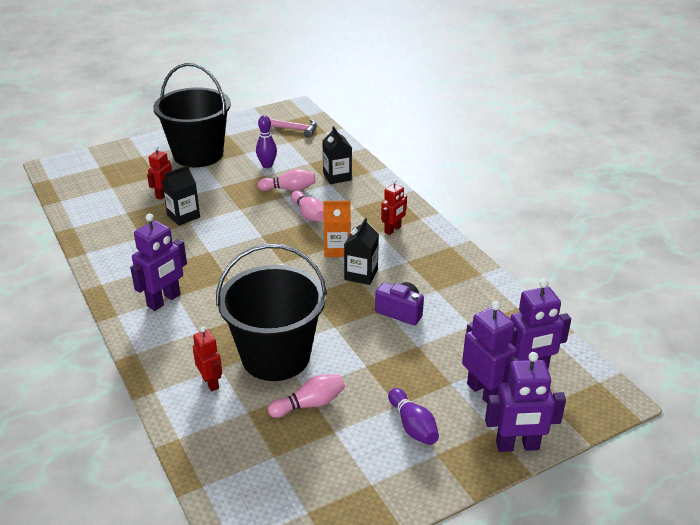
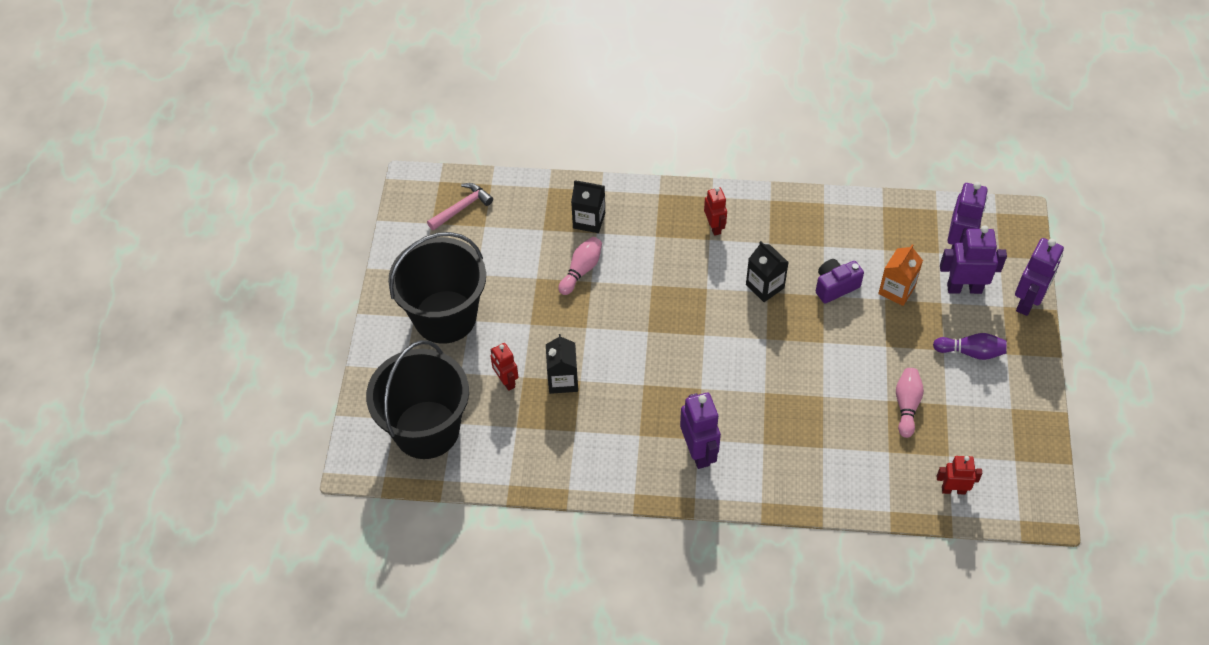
camera: 55 degrees left, 20 degrees up
red robot [193,327,222,391] -> red robot moved to [937,456,982,495]
black bucket [216,244,327,381] -> black bucket moved to [366,340,469,459]
purple bowling pin [256,115,277,168] -> none
pink bowling pin [291,191,324,221] -> none
orange carton [323,201,351,257] -> orange carton moved to [878,244,923,306]

